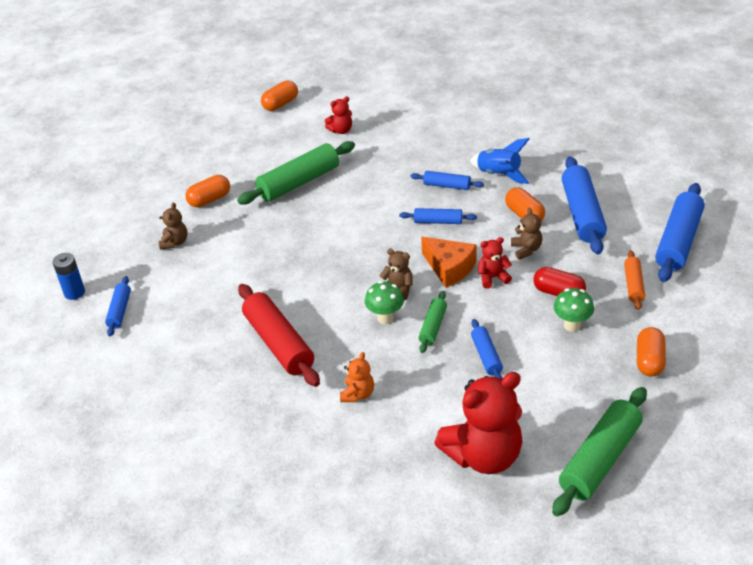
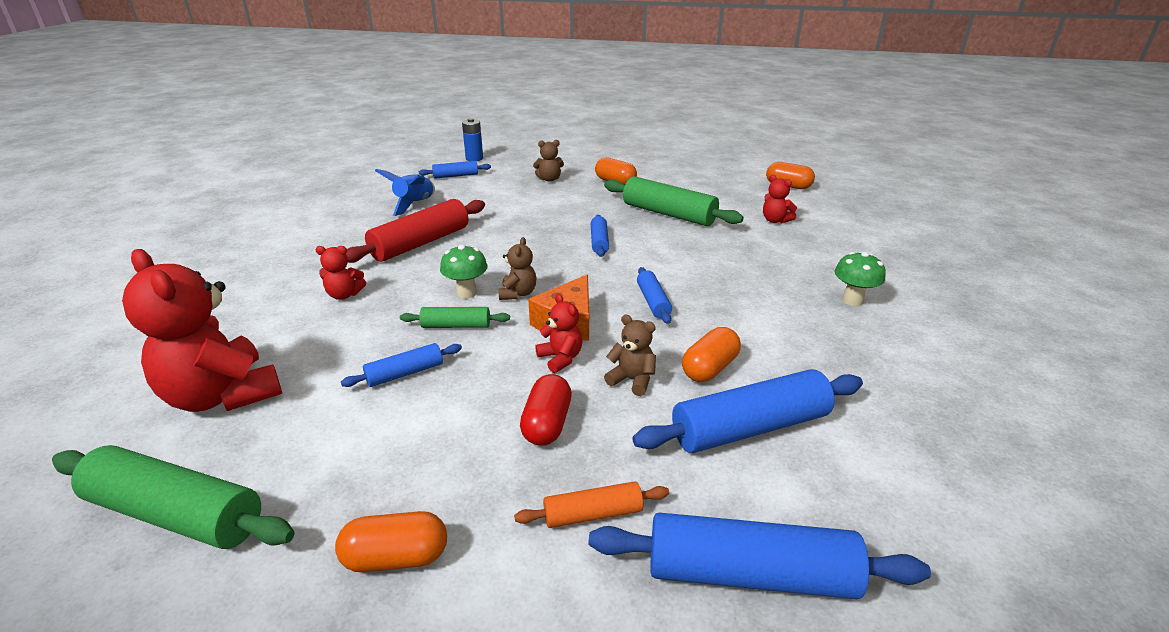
camera: 70 degrees right, 10 degrees down
orange teddy bear [340,352,374,402] -> red teddy bear [315,246,366,300]
blue rolling pin [410,171,484,190] -> blue rolling pin moved to [591,215,609,257]
blue rocket [470,138,529,184] -> blue rocket moved to [375,169,435,216]
brown teddy bear [511,208,542,260] -> brown teddy bear turned 120 degrees counterclockwise [604,315,656,396]
green mushroom [553,288,594,332] -> green mushroom moved to [835,252,886,306]

